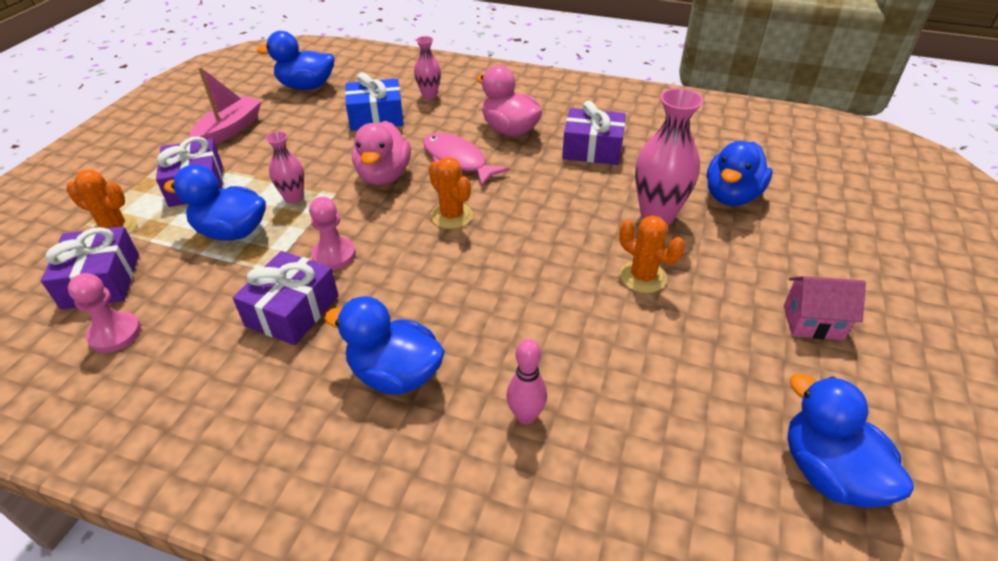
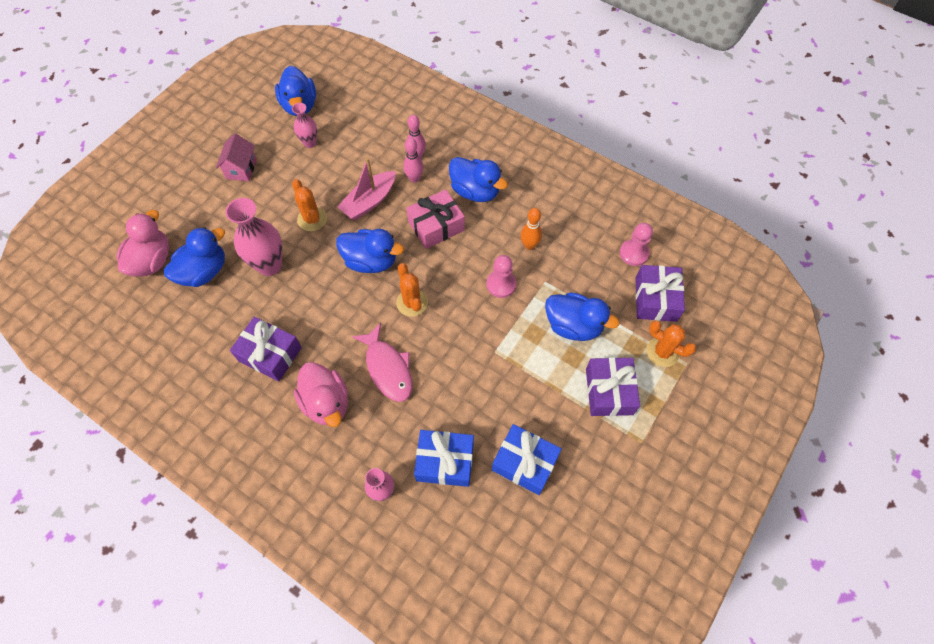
camera: 165 degrees left, 20 degrees up
pink boat [189,67,262,145] -> pink boat moved to [337,158,396,220]
purple gift [233,251,339,345] -> orange bowling pin [521,208,542,250]
blue duck [257,31,334,90] -> blue duck moved to [336,229,404,273]
pink vase [266,131,304,204] -> pink vase moved to [292,103,317,148]
pink duck [352,121,411,185] -> pink duck moved to [116,210,169,276]
pink house [784,276,866,340] -> pink house turned 75 degrees clockwise [216,133,257,181]
none -> pink bowling pin [403,138,424,183]
none -> pink gift [406,189,465,249]
none -> blue gift [492,424,562,495]

